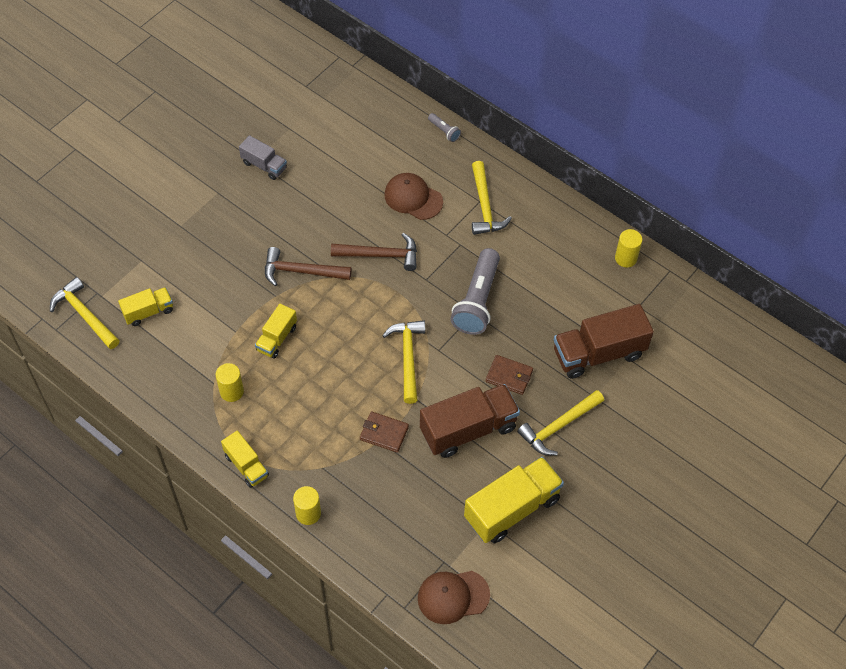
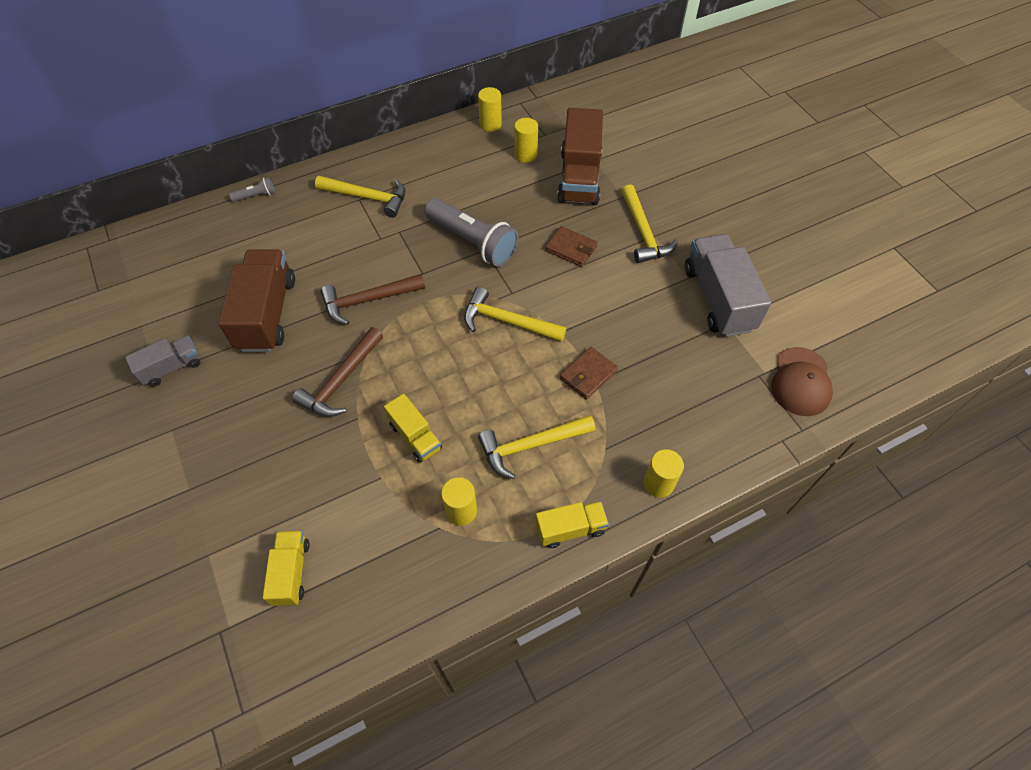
camera: 65 degrees left, 0 degrees up
yellow hammer [50,277,120,349] -> yellow hammer moved to [478,415,595,479]
brown hammer [331,233,417,271] -> brown hammer turned 135 degrees counterclockwise [320,274,425,325]
brown cap [384,173,443,220] -> none
brown truck [420,384,520,458] -> brown truck moved to [219,249,295,352]
yellow truck [464,457,564,543] -> grey truck [685,234,771,337]
brown wallet [486,355,533,395] -> brown wallet turned 75 degrees clockwise [545,226,598,267]
none -> yellow cylinder [514,118,538,163]

